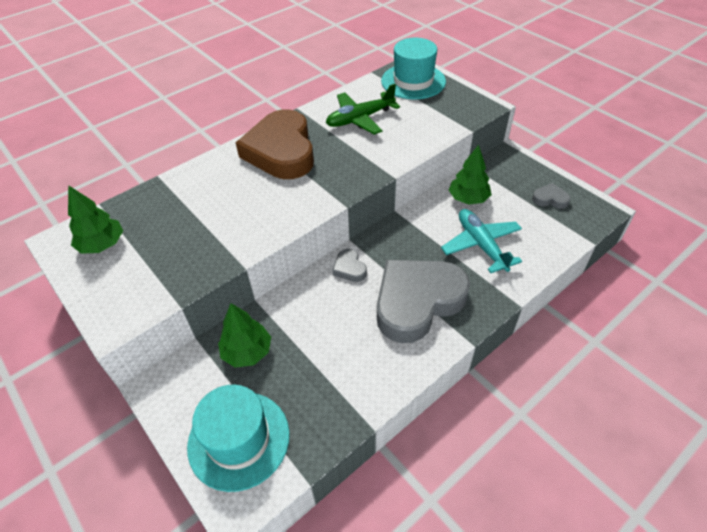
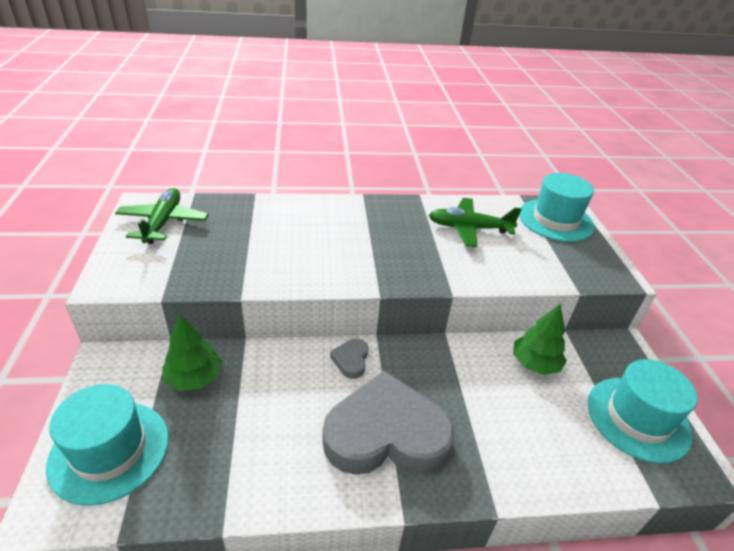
camera: 30 degrees right, 10 degrees down
green tree [68,185,123,254] -> green plane [115,188,209,244]
brown heart [236,109,314,179] -> none
turquoise plane [441,209,522,273] -> none
grey heart [532,183,571,209] -> turquoise hat [588,359,697,464]

